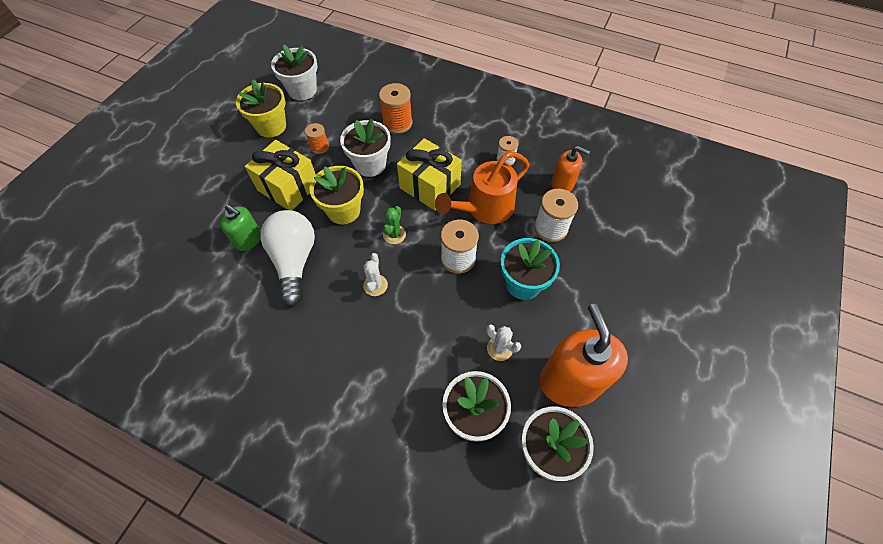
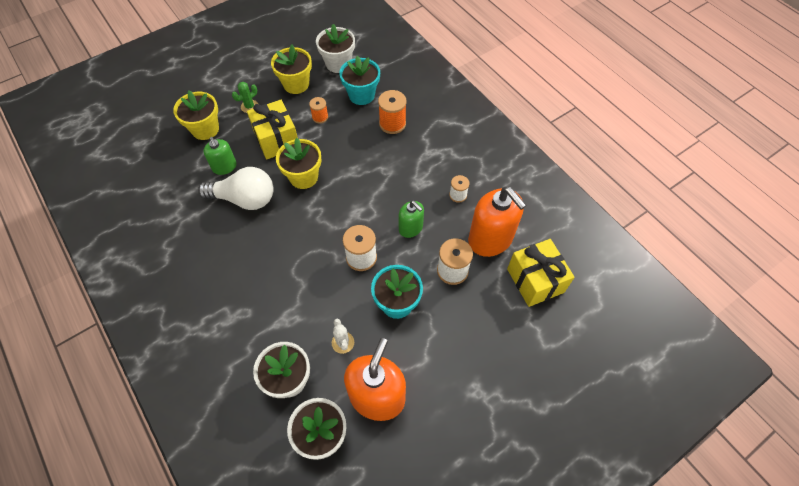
camera: 30 degrees right, 0 degrees up
white light bulb [260,210,315,306] -> white light bulb turned 75 degrees clockwise [198,167,273,210]
white flower pot [340,119,391,177] -> none
white cactus [363,253,388,296] -> none
green cactus [383,206,406,244] -> green cactus moved to [232,82,258,113]
yellow gift [397,138,462,210] -> yellow gift moved to [507,239,575,307]
orange watering can [435,152,529,224] -> green soap dispenser [399,201,424,238]
orange soap dispenser [551,146,590,192] -> orange soap dispenser [468,187,526,257], size x1.81
none -> yellow flower pot [173,91,219,140]
none -> turquoise flower pot [339,56,380,105]

